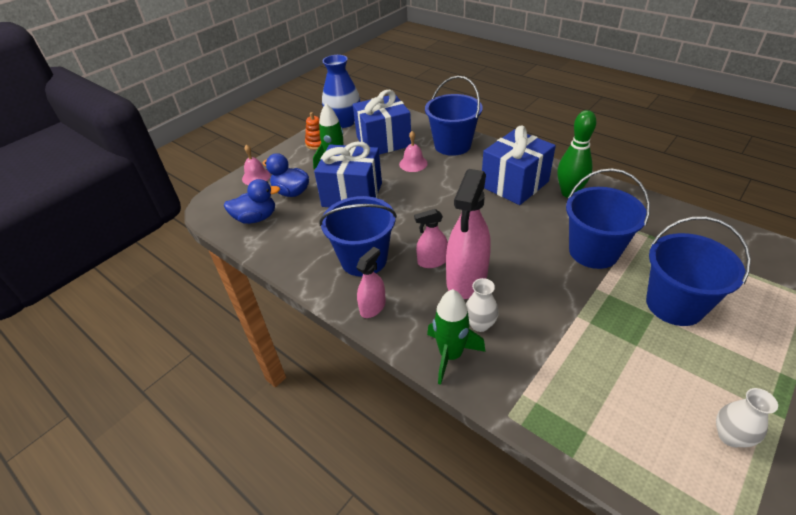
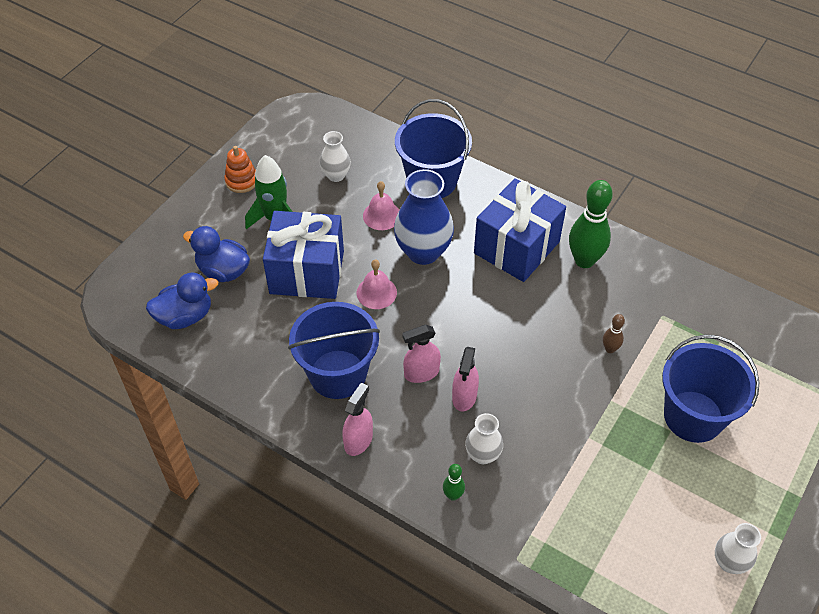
camera: 10 degrees left, 10 degrees up
pink bell [242,145,271,185] -> pink bell moved to [357,259,397,309]
blue vase [322,55,360,128] -> blue vase moved to [394,169,454,265]
blue gift [353,90,411,155] -> white vase [320,131,351,182]
green rocket [427,289,485,385] -> green bowling pin [443,464,465,501]
pink spray bottle [446,169,491,299] -> pink spray bottle [452,347,479,412], size x0.53
blue bucket [566,169,650,269] -> brown bowling pin [603,314,625,353]

